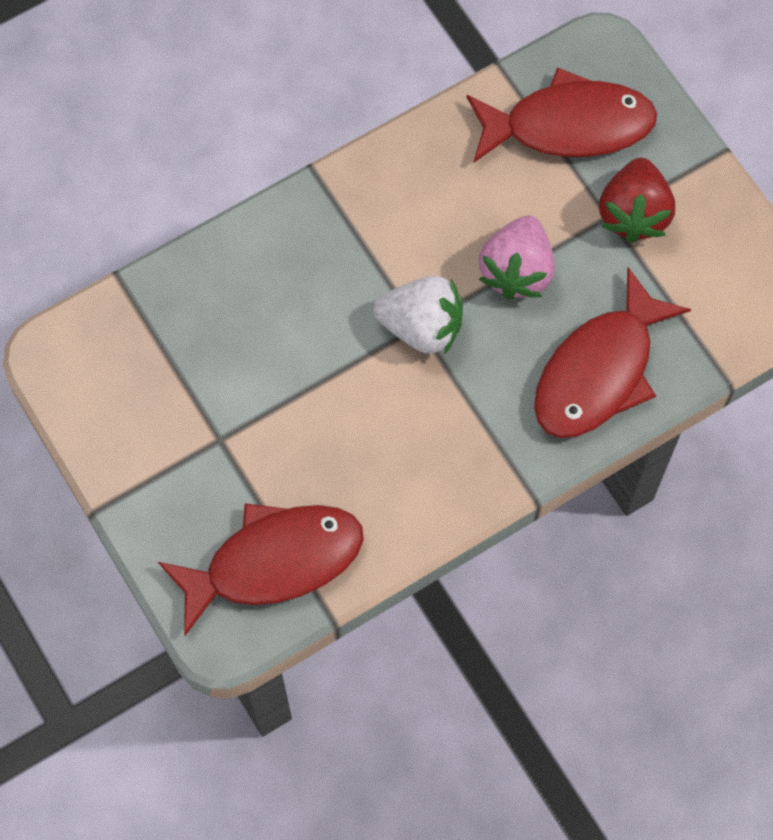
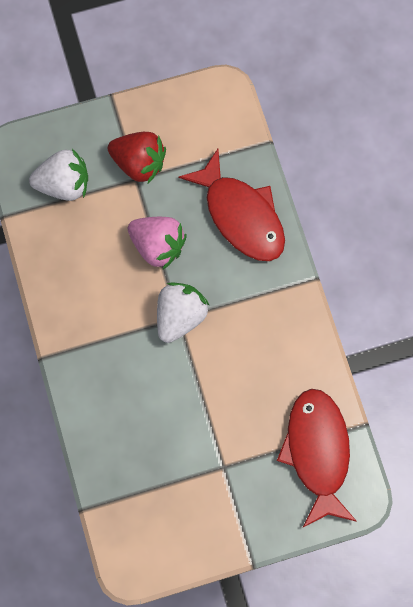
camera: 75 degrees left, 5 degrees up
red fish [467,67,657,162] -> white strawberry [29,149,88,201]

